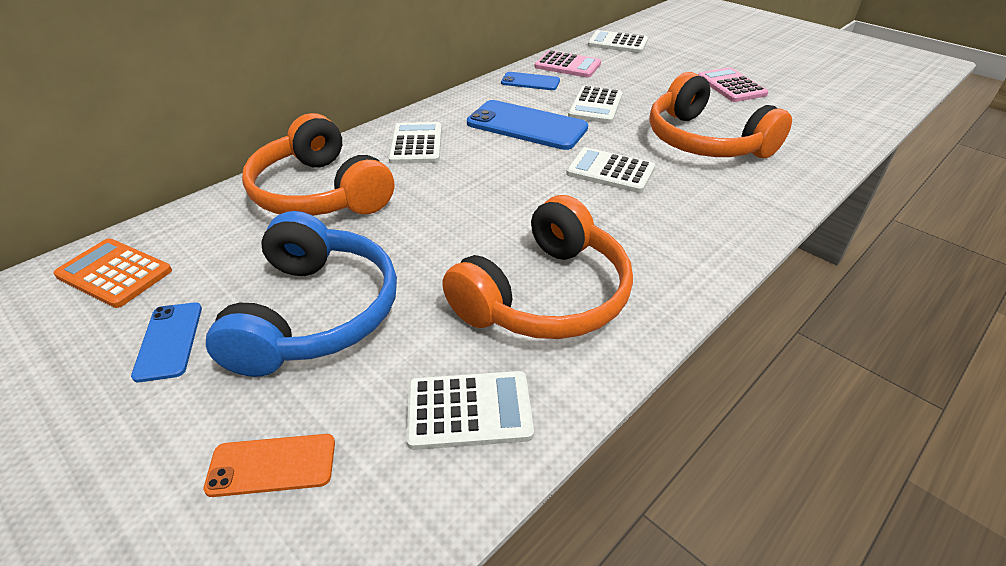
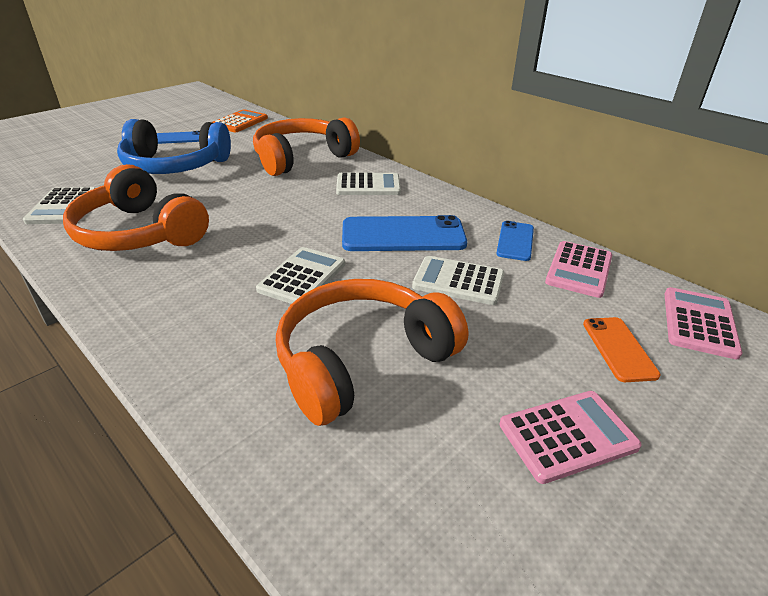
camera: 90 degrees right, 5 degrees down
orange phone [204,434,335,497] -> orange phone moved to [583,317,661,382]
blue phone [467,100,588,150] -> blue phone turned 60 degrees clockwise [342,215,467,251]
white calculator [588,30,648,53] -> pink calculator [665,287,742,359]

